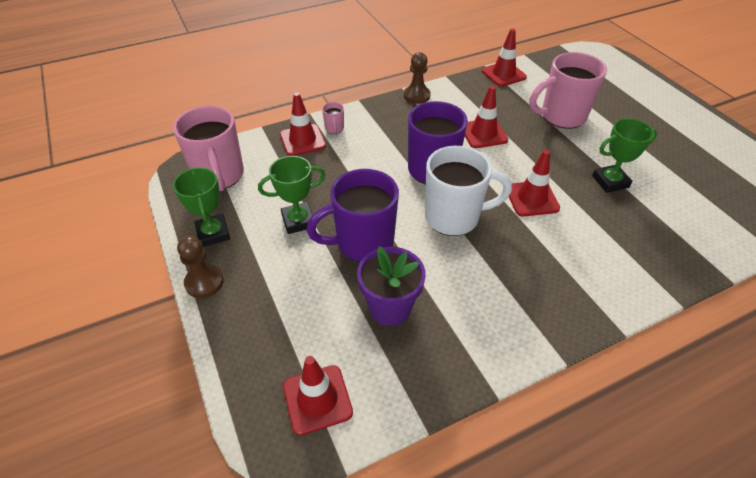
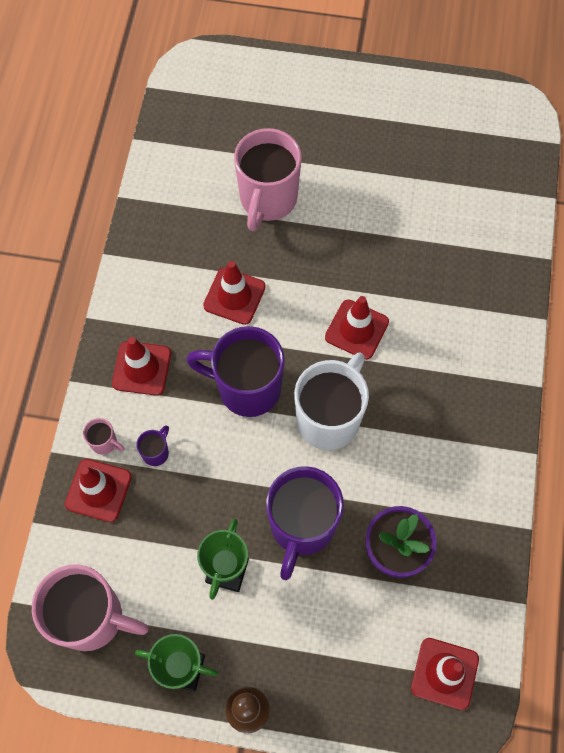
camera: 55 degrees left, 20 degrees up
brown pawn [404,52,431,104] -> none
red traffic cone [482,29,527,87] -> red traffic cone moved to [112,337,171,396]
green trophy [592,118,657,193] -> none
none -> purple mug [136,425,169,466]

